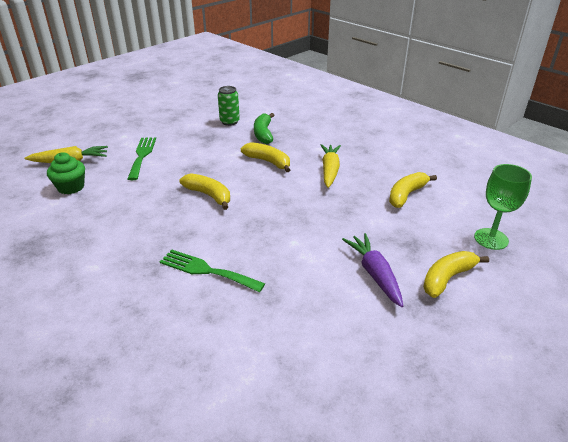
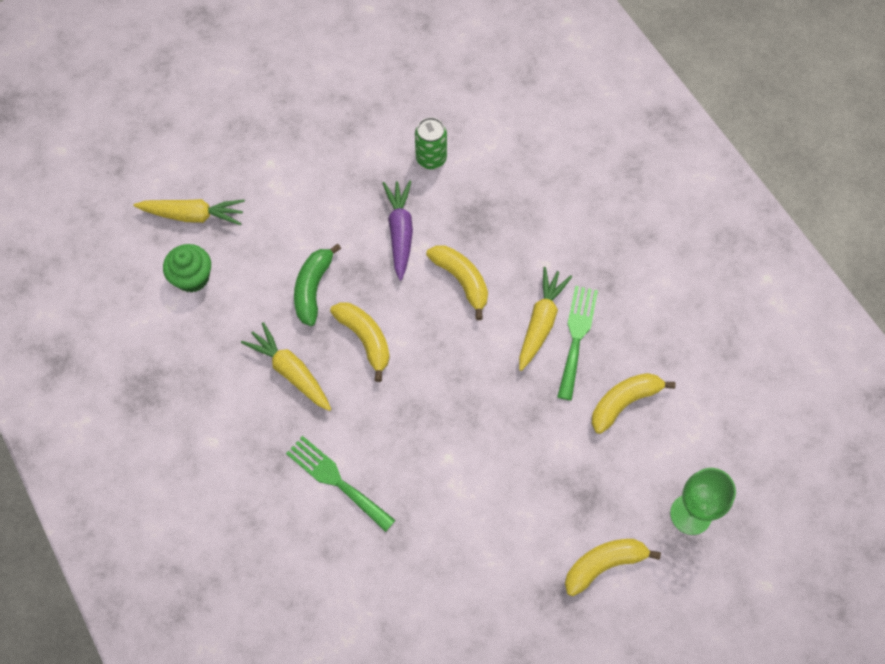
camera: 15 degrees right, 30 degrees up
green fork [128,137,156,180] -> green fork moved to [557,286,598,401]
green banana [254,113,274,144] -> green banana moved to [294,244,341,326]
purple carrot [342,233,403,307] -> purple carrot moved to [383,180,413,281]
none -> yellow carrot [241,322,331,411]

